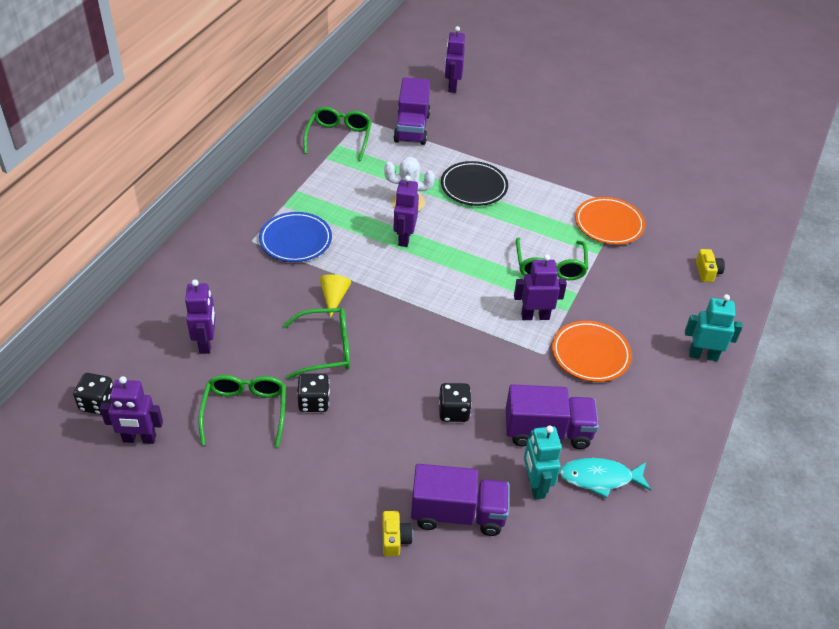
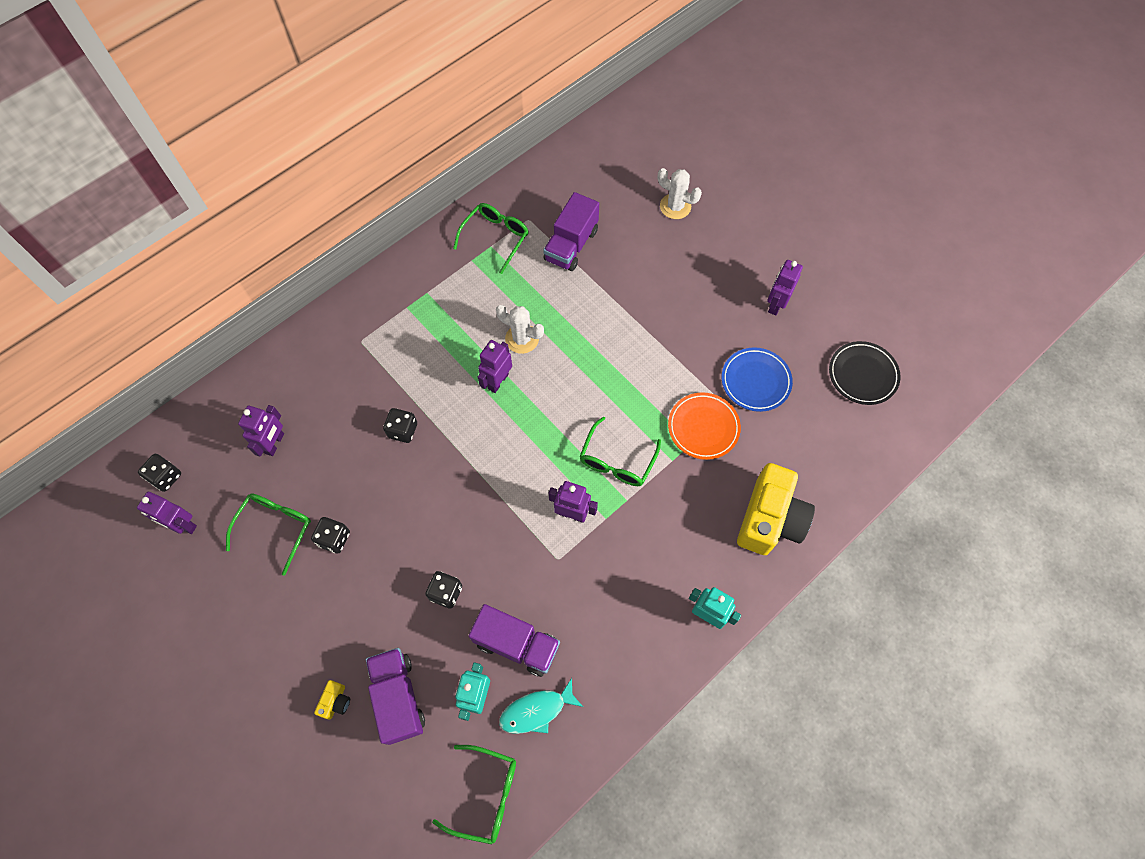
camera: 25 degrees right, 20 degrees up
blue plate [259,212,332,262] -> blue plate moved to [722,347,793,412]
green glasses [283,308,350,379] -> green glasses moved to [432,745,516,845]
yellow cone [319,274,351,318] -> black dice [383,408,417,443]
purple truck [411,464,509,536] -> purple truck turned 135 degrees counterclockwise [366,648,425,745]
black plate [441,161,508,206] -> black plate moved to [829,341,901,405]
purple robot [445,26,465,93] -> purple robot moved to [767,260,803,315]
orange plate [552,321,632,382] -> none
turquoise fish [559,458,651,498] -> turquoise fish turned 45 degrees counterclockwise [499,678,583,734]
yellow camera [696,249,725,282] -> yellow camera [737,463,815,555], size x2.50
none -> white cactus [658,168,702,219]

